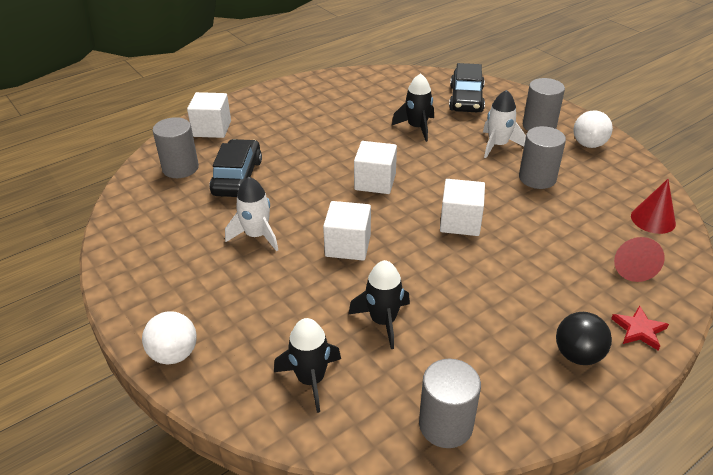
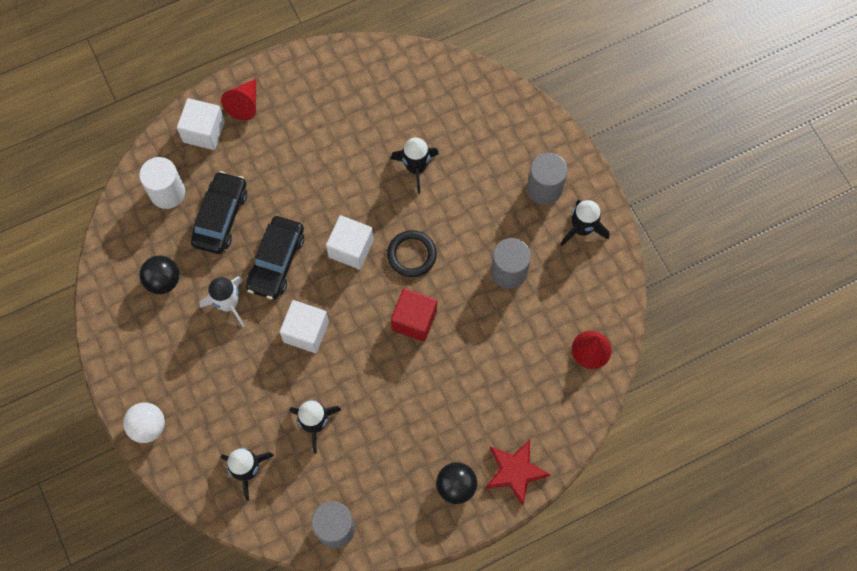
camera: 10 degrees right, 30 degrees up
grey cylinder [153,117,199,178] -> white cylinder [139,157,185,209]
white cube [440,179,485,236] -> red cube [391,288,437,342]
black car [449,63,485,112] -> black car moved to [246,216,304,300]
white rocket [483,90,526,158] -> none
white ball [574,110,613,148] -> black rocket [560,200,609,246]
red star [611,306,669,350] -> red star [485,440,551,506], size x1.53
red cone [614,237,665,282] -> red cone moved to [221,79,256,121]
none -> black ball [140,255,179,294]
none -> black ring [387,230,437,277]

